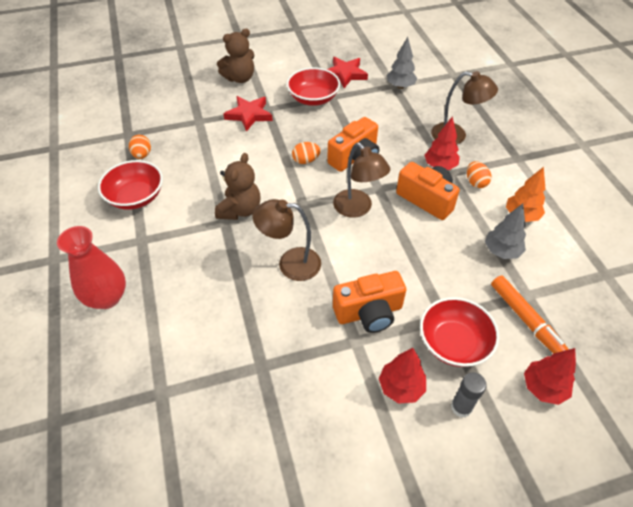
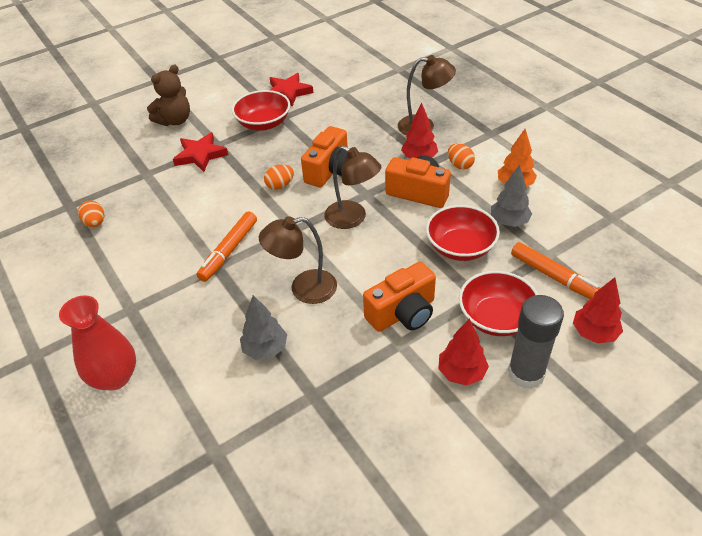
camera: 15 degrees left, 5 degrees down
red bowl [98,160,163,210] -> red bowl moved to [426,205,500,261]
brown teddy bear [215,153,260,220] -> orange marker [196,211,257,282]
grey tree [387,37,417,89] -> grey tree moved to [240,295,287,360]
grey glue stick [451,372,487,417] -> grey glue stick [508,295,564,389], size x1.67

